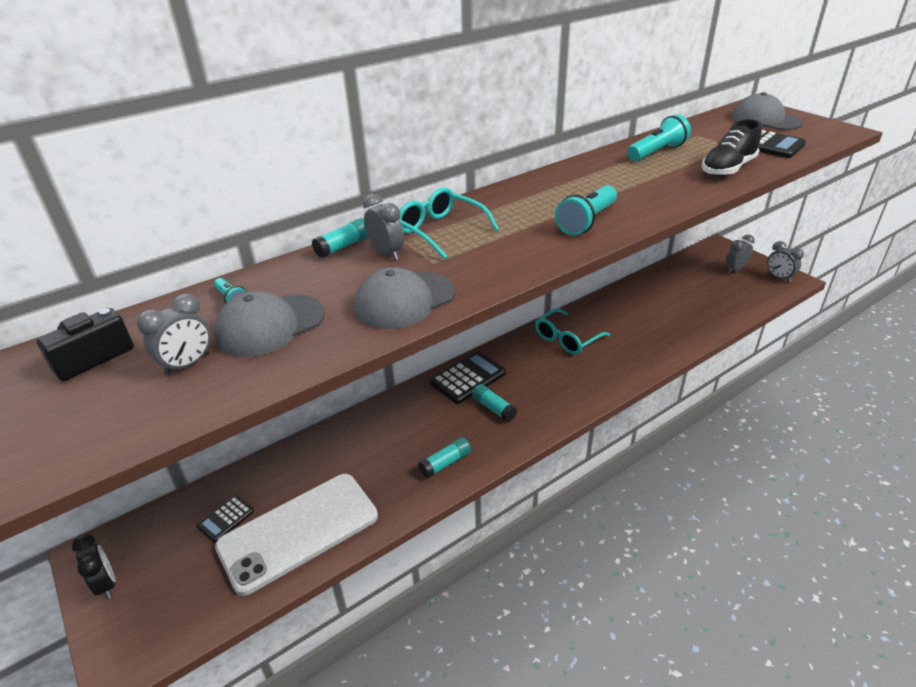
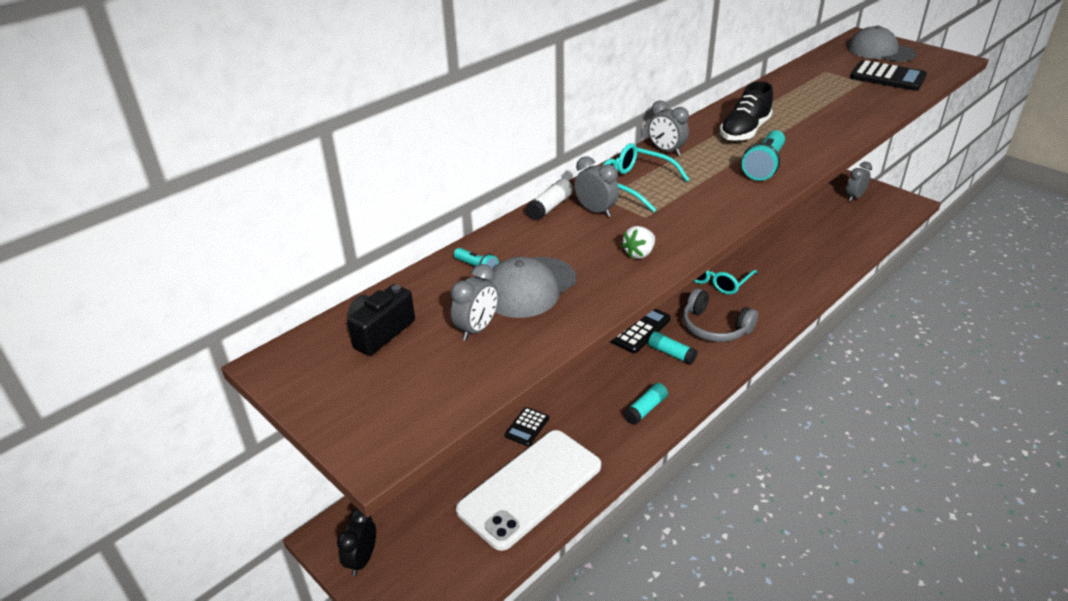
camera: 10 degrees left, 0 degrees up
black clock [72,534,116,599] -> black clock turned 120 degrees counterclockwise [337,508,376,576]
black calculator [197,495,254,543] -> black calculator moved to [504,407,549,446]
turquoise glue stick [312,218,368,258] -> white glue stick [526,179,573,221]
grey cap [354,267,455,329] -> white strawberry [621,226,655,259]
turquoise flashlight [627,114,691,161] -> none
black shoe [702,119,762,176] -> black shoe moved to [720,81,773,141]
grey clock [767,241,804,283] -> grey clock moved to [648,100,689,156]
none -> grey headphones [683,288,758,342]

